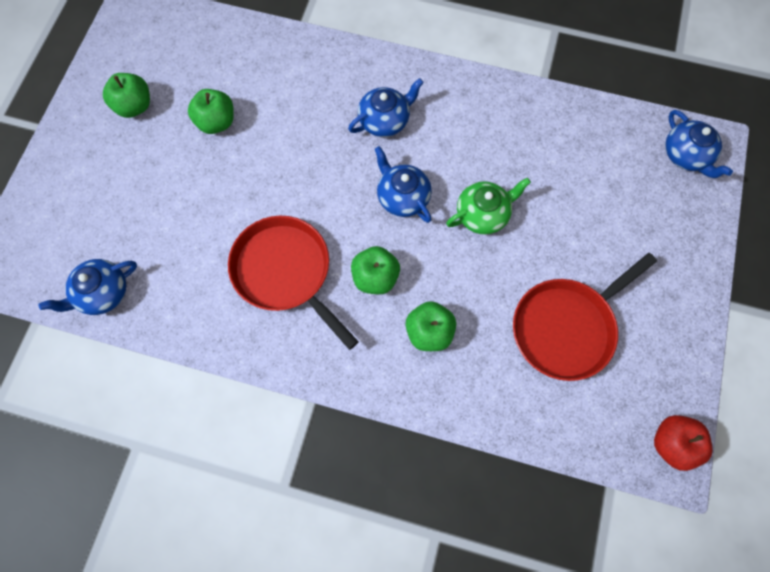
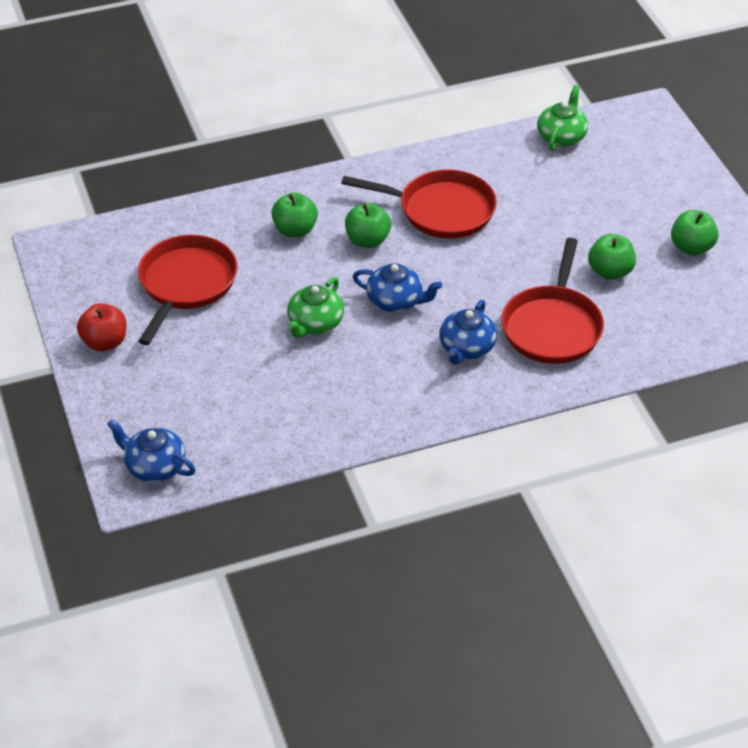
camera: 145 degrees right, 25 degrees down
blue teapot [38,259,137,315] -> green teapot [537,85,588,151]
red apple [654,415,713,471] -> red apple moved to [77,303,126,351]
none -> red pan [501,238,604,364]

